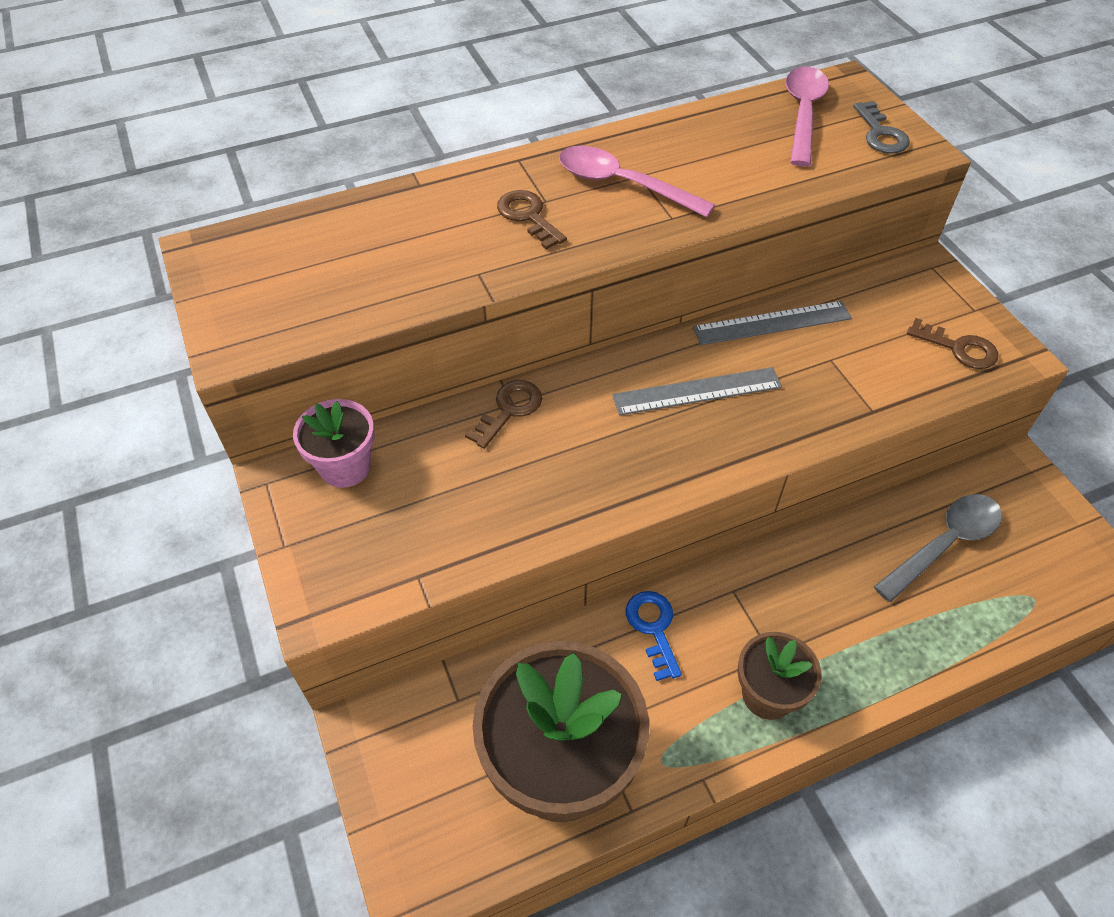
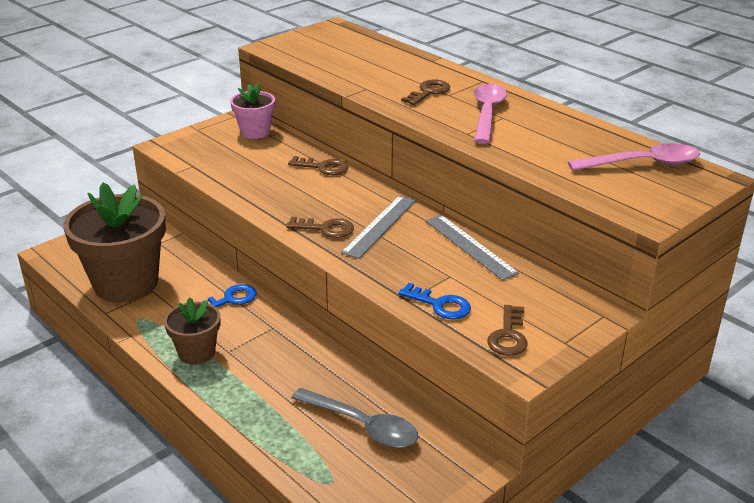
camera: 70 degrees right, 20 degrees down
grey ruler [612,367,782,415] -> grey ruler turned 60 degrees clockwise [341,195,416,259]
grey key [853,101,910,154] -> none
none -> brown key [286,217,354,238]
none -> blue key [398,283,471,319]

